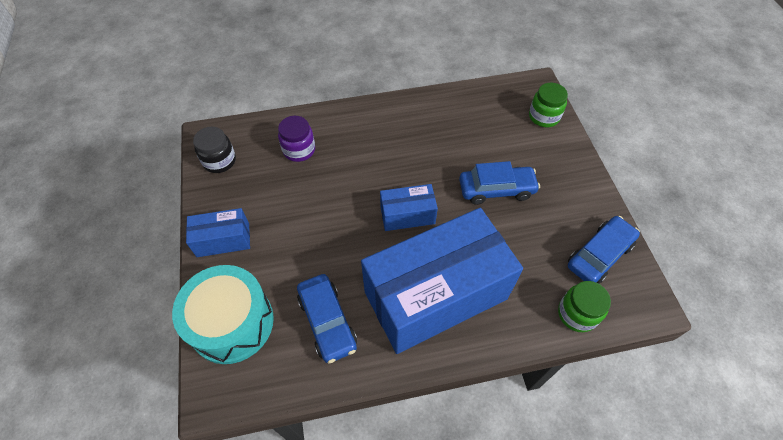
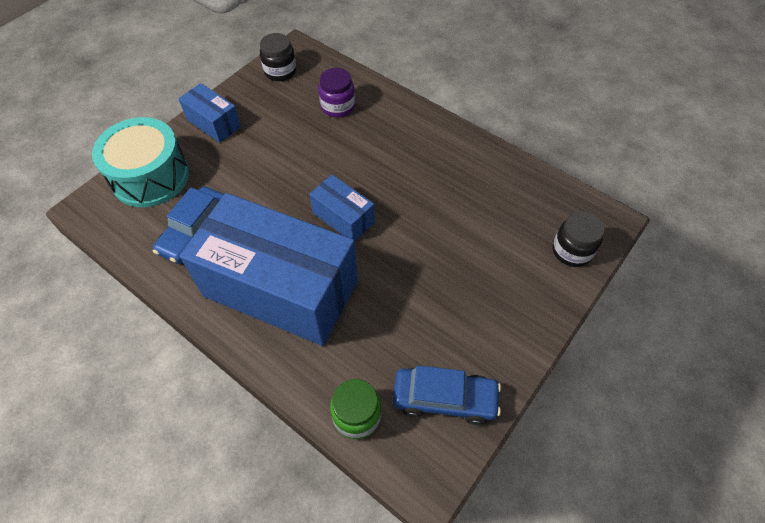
camera: 50 degrees right, 0 degrees up
blue car [459,161,540,205] -> none
green jar [529,83,568,127] -> black jar [553,212,604,267]

